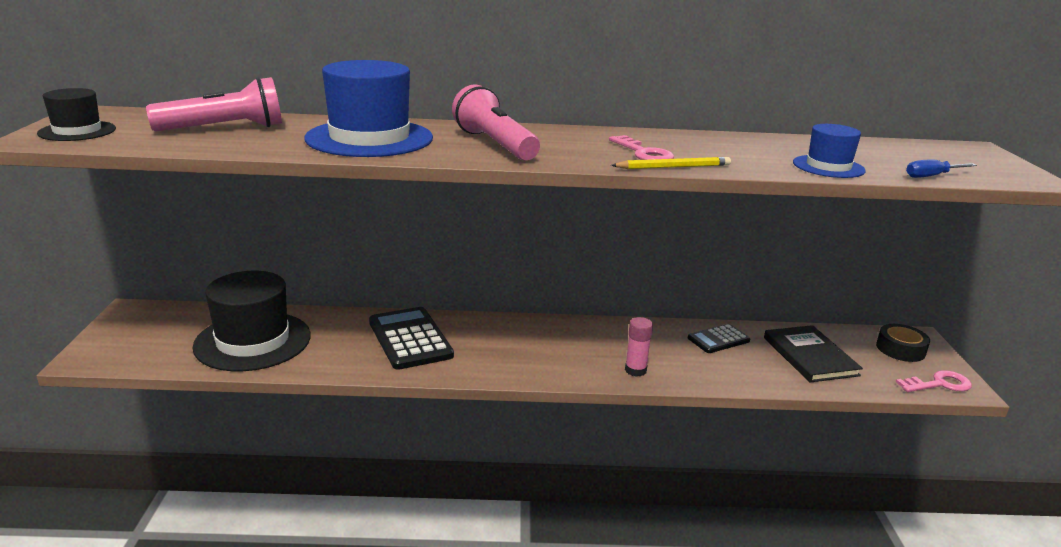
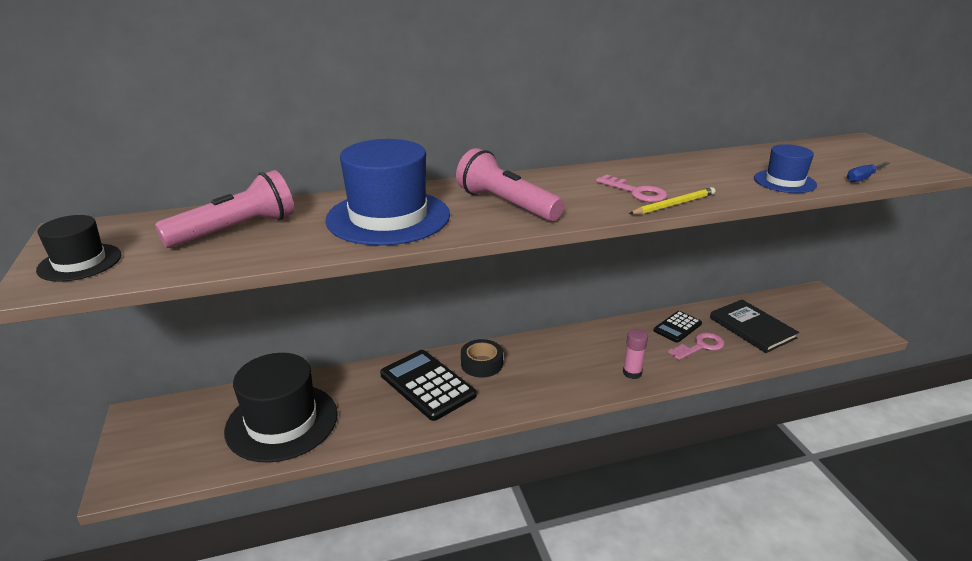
camera: 15 degrees left, 5 degrees up
black tape [876,324,930,362] -> black tape moved to [461,339,503,377]
pink key [896,370,972,392] -> pink key moved to [668,332,724,360]

